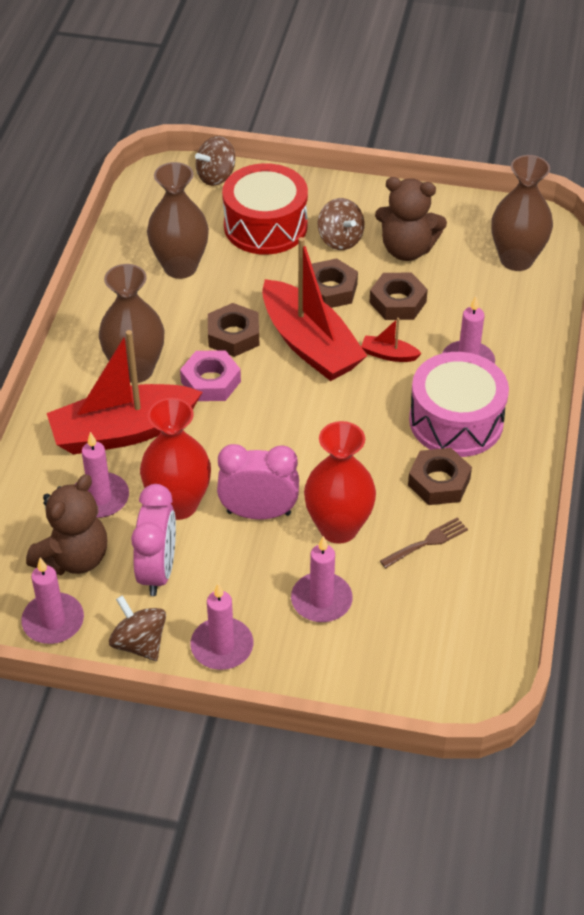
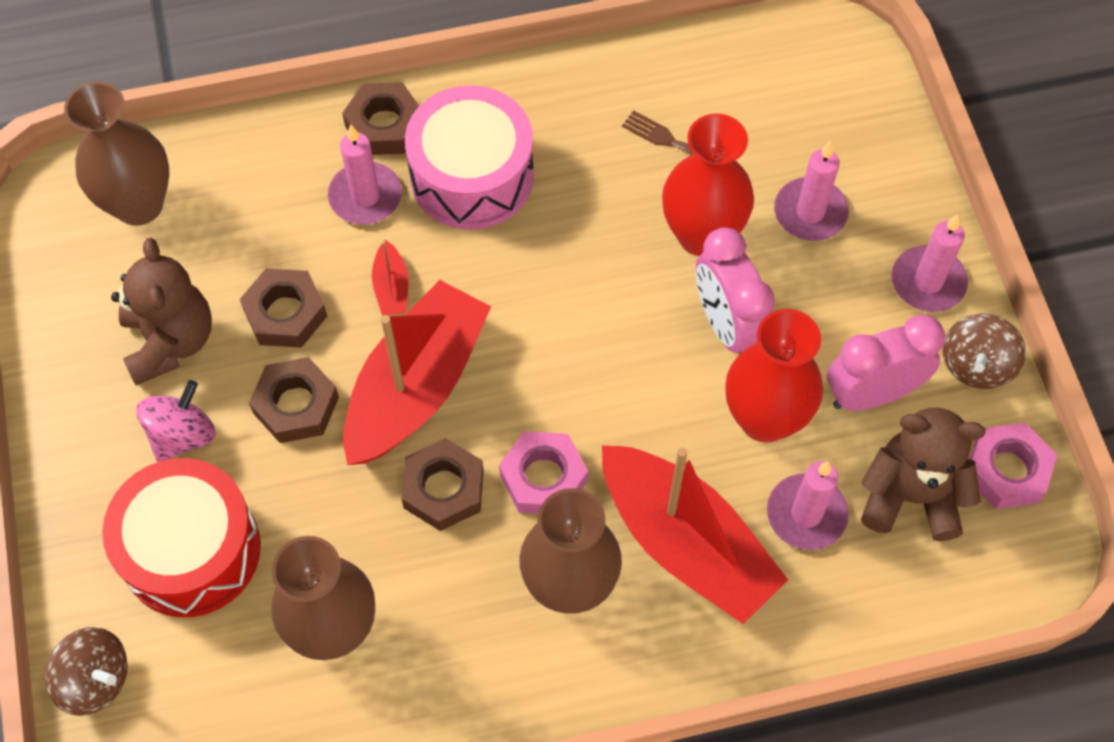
camera: 115 degrees left, 15 degrees up
pink candle [21,558,84,644] -> pink nut [970,423,1057,509]
brown spinning top [318,198,364,250] -> pink spinning top [136,380,216,462]
brown nut [408,448,472,505] -> brown nut moved to [342,82,419,155]

